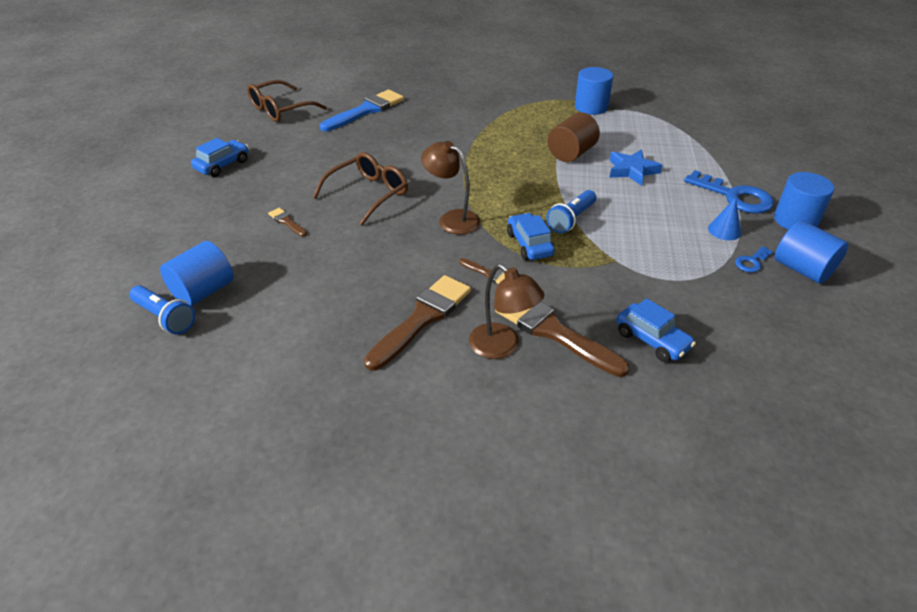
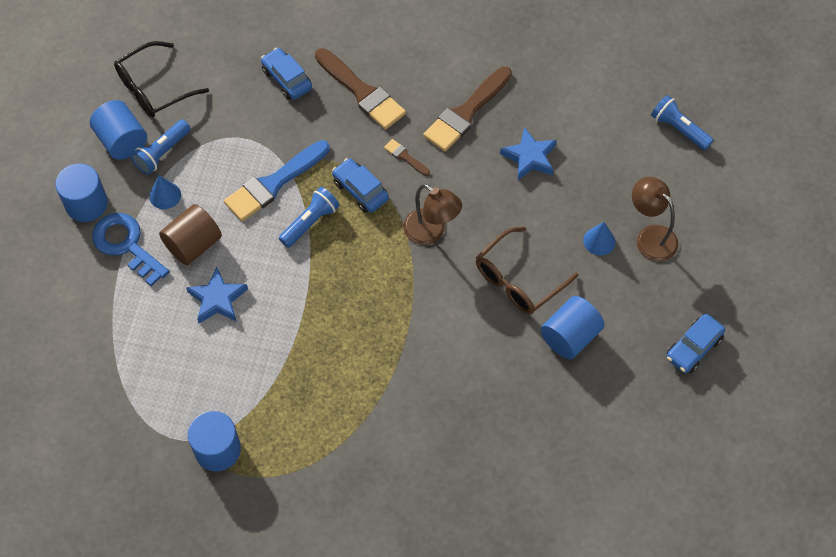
camera: 175 degrees left, 20 degrees up
blue cylinder [160,241,234,306] -> blue cylinder moved to [541,296,605,359]
brown glasses [247,80,326,122] -> none
brown brush [268,208,307,237] -> blue cone [583,222,615,256]
blue brush [320,90,404,131] -> blue brush moved to [224,140,330,222]
brown lamp [469,264,544,359] -> brown lamp moved to [632,177,679,262]
blue car [507,213,555,260] -> blue car turned 150 degrees clockwise [332,158,389,213]
brown cylinder [548,112,600,162] -> brown cylinder moved to [159,204,222,265]
blue key [735,246,773,272] -> blue flashlight [131,120,191,175]
none -> black glasses [114,41,209,118]
none -> blue star [500,127,557,180]

